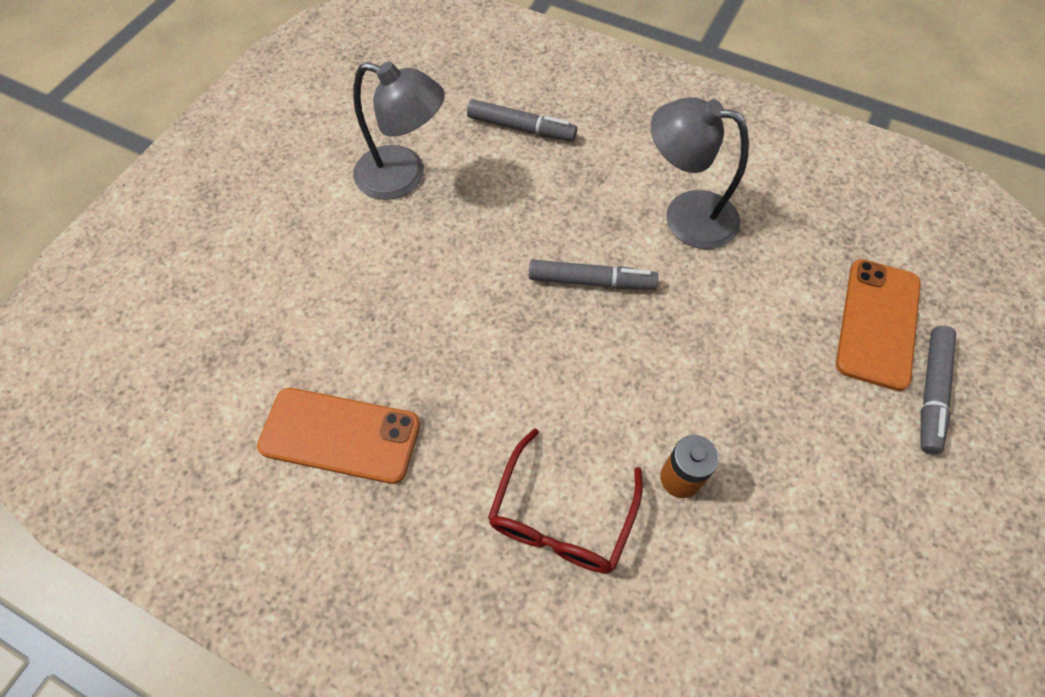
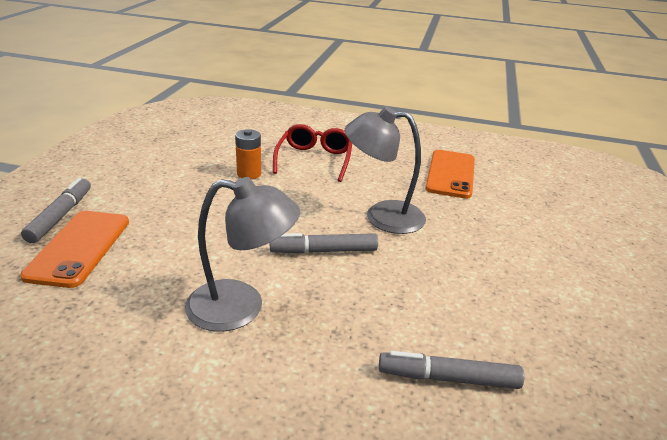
camera: 165 degrees right, 30 degrees down
orange phone [257,388,420,484] -> orange phone turned 75 degrees counterclockwise [425,150,475,199]
grey lamp [353,61,445,200] -> grey lamp moved to [345,106,426,234]

